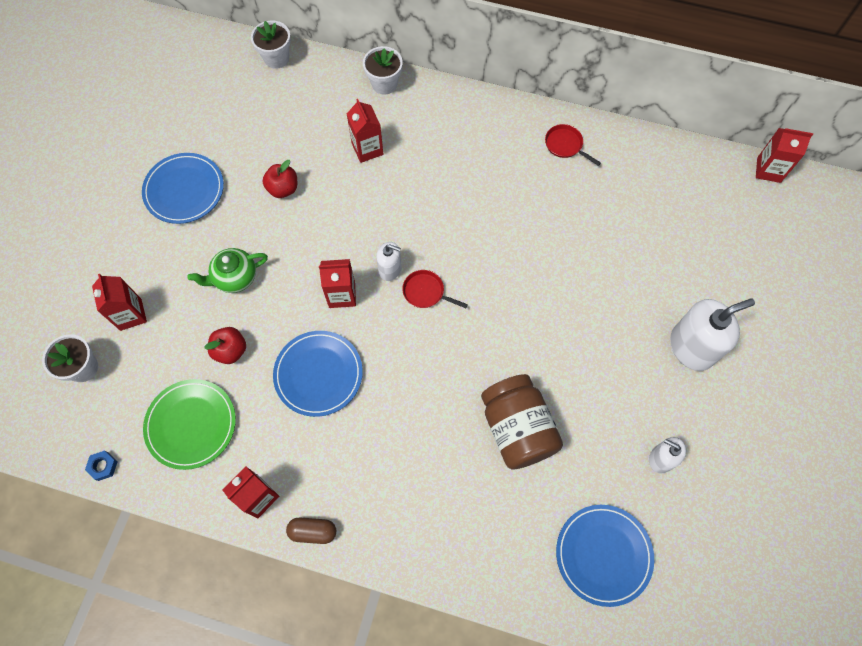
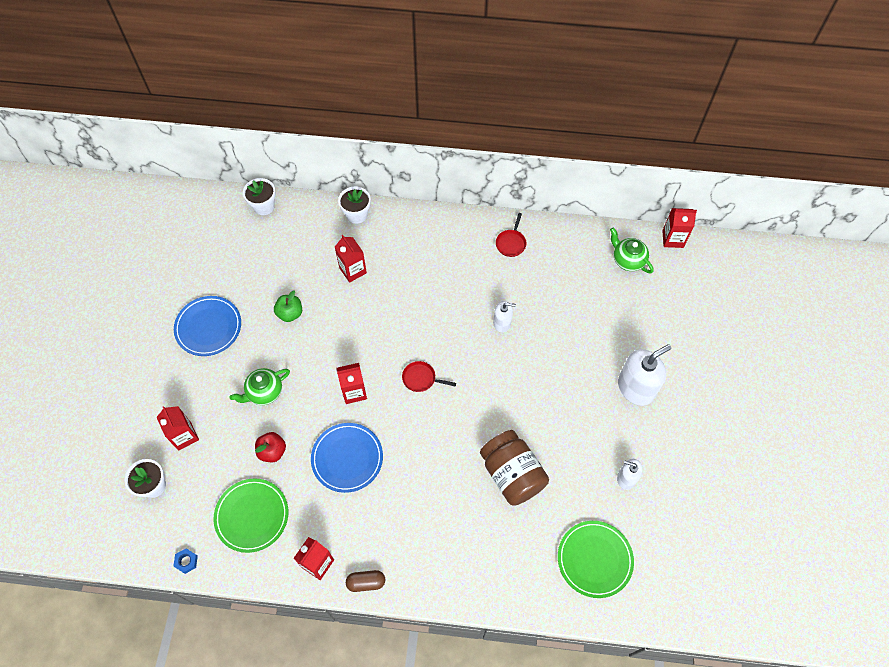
camera: 10 degrees left, 5 degrees down
red apple [262,160,297,198] -> green apple [274,290,302,322]
white soap dispenser [376,242,401,281] -> white soap dispenser moved to [493,301,516,332]
red pan [545,124,601,166] -> red pan turned 105 degrees counterclockwise [496,213,526,257]
blue plate [556,505,654,607] -> green plate [558,521,634,598]
none -> green teapot [610,227,654,273]

